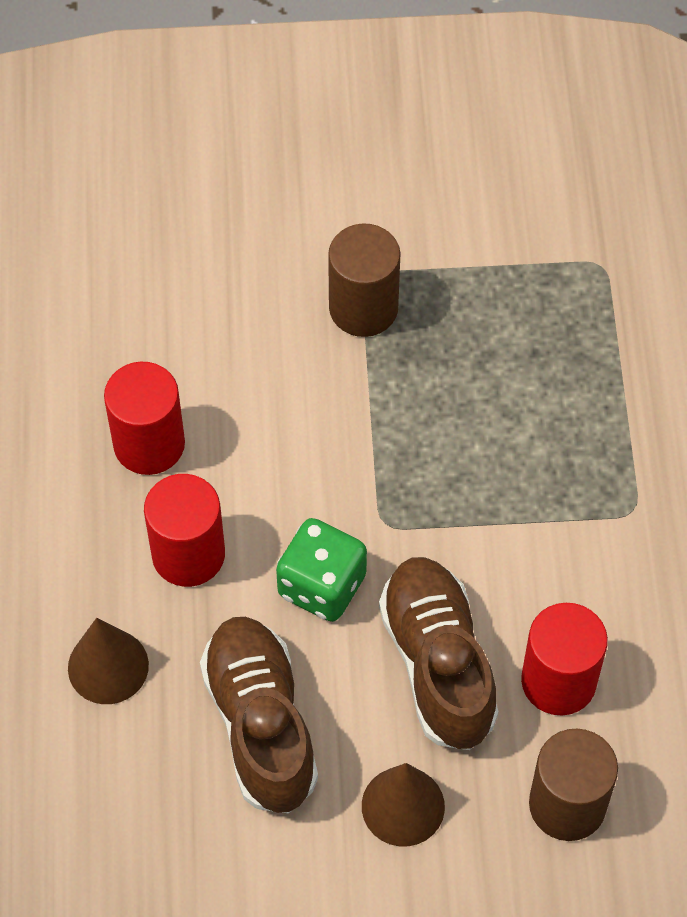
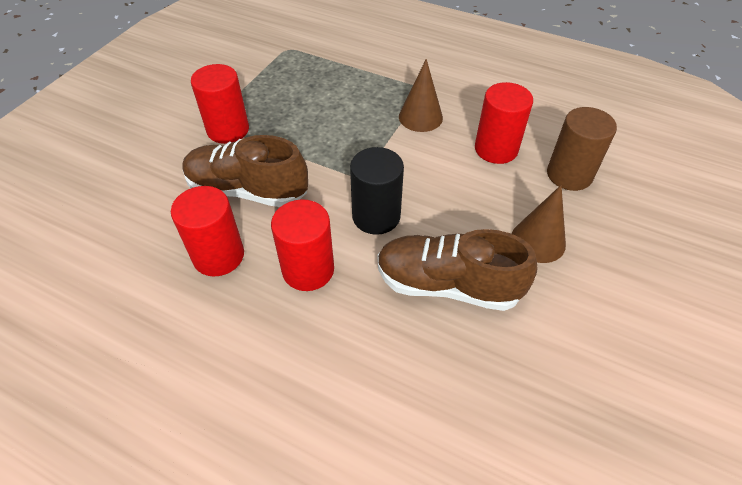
camera: 60 degrees left, 10 degrees down
brown cone [68,618,149,704] -> brown cone moved to [399,59,443,132]
green dice [276,518,367,622] -> black cylinder [350,147,404,235]
brown cylinder [328,223,401,337] -> red cylinder [191,64,249,144]
brown shoe [379,557,499,750] -> brown shoe moved to [182,135,308,207]

